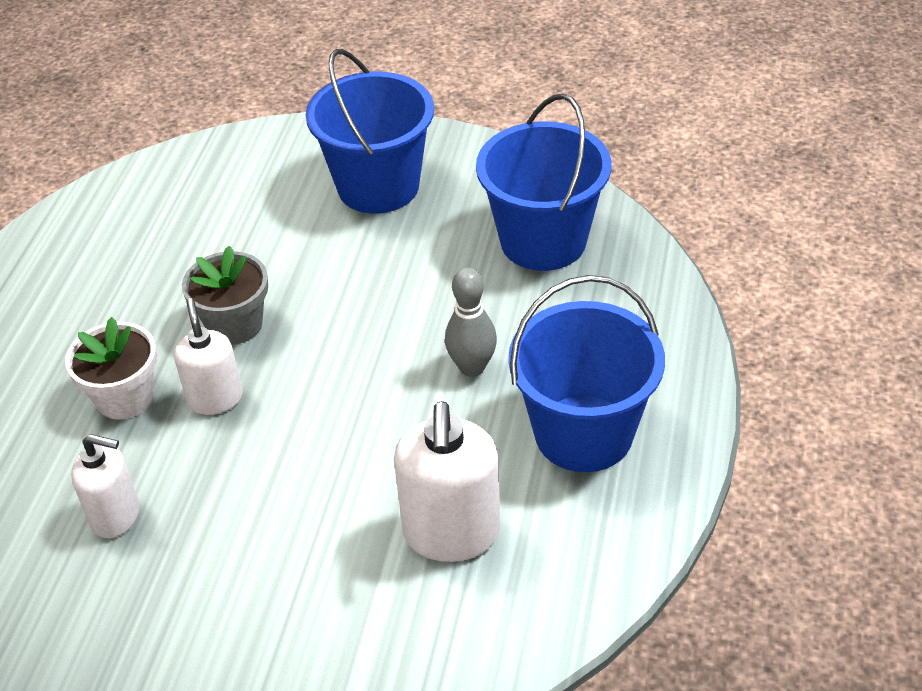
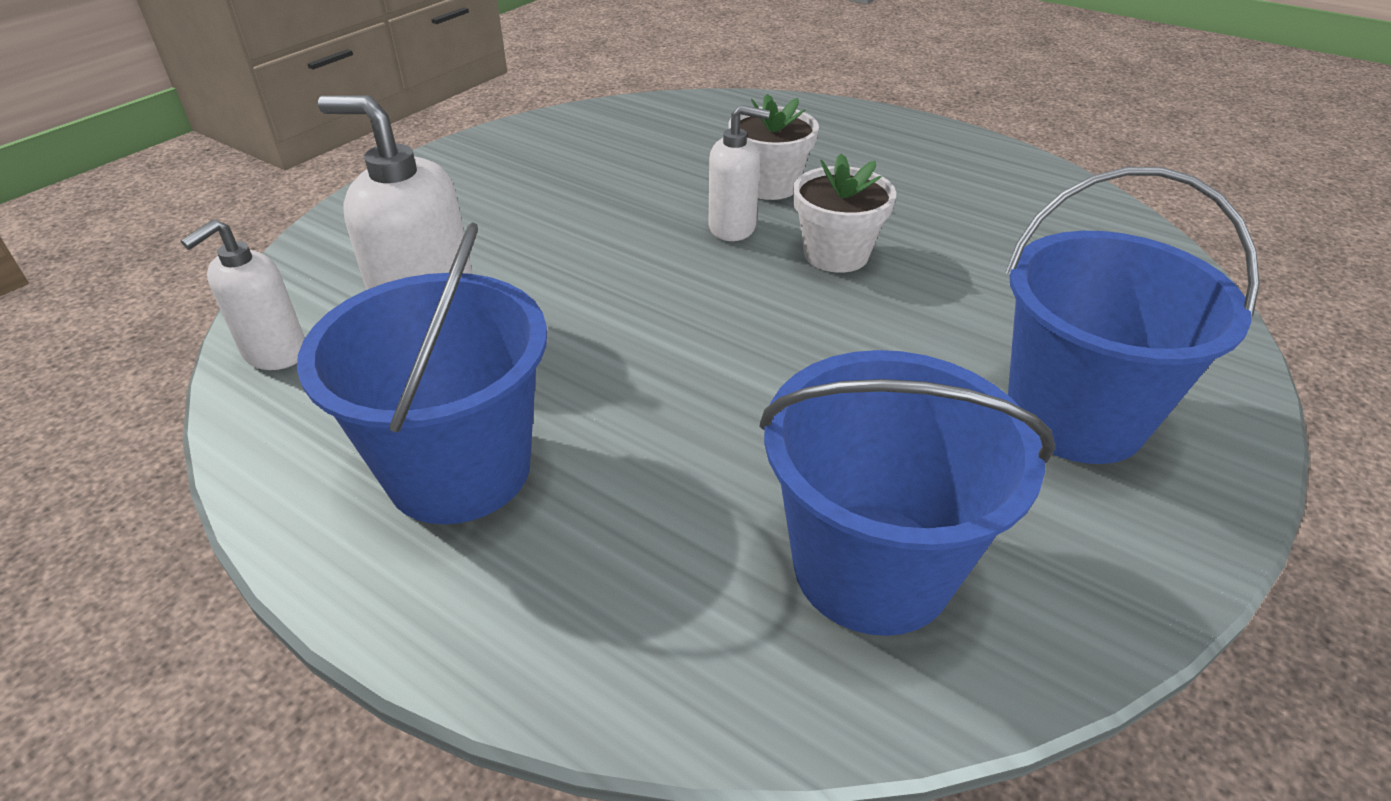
camera: 110 degrees right, 5 degrees down
white soap dispenser [71,434,139,538] -> white soap dispenser moved to [181,219,305,370]
grey flower pot [182,246,268,345] -> white flower pot [793,154,896,273]
grey bowling pin [445,267,497,377] -> none

